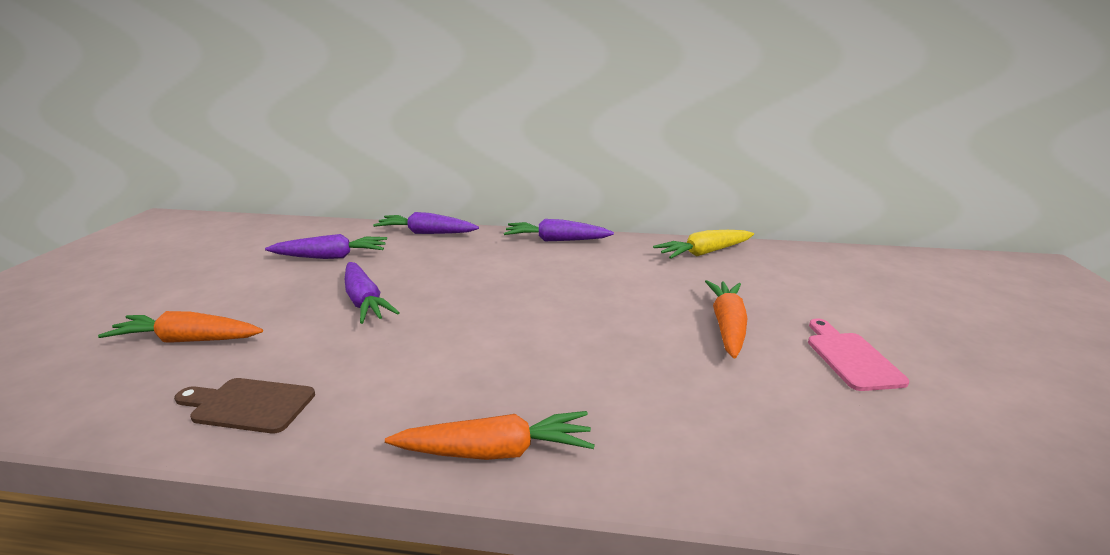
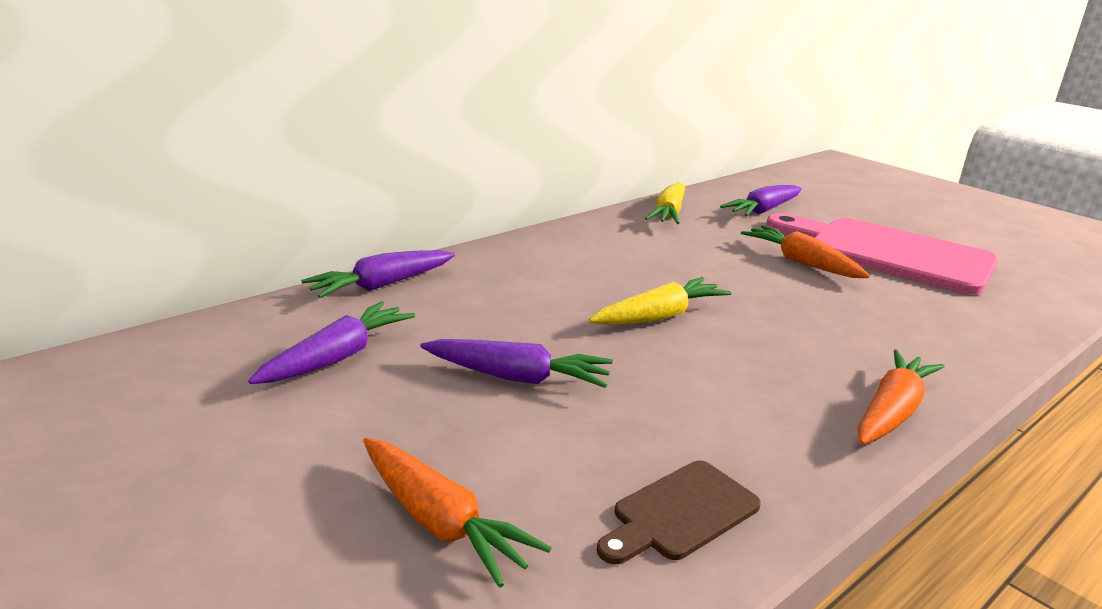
camera: 50 degrees left, 0 degrees up
orange carrot [98,311,263,343] -> orange carrot turned 90 degrees counterclockwise [363,438,551,588]
purple carrot [504,219,614,241] -> purple carrot moved to [720,185,802,216]
pink cutting board [808,319,909,391] -> pink cutting board [766,213,998,295], size x2.19
none -> yellow carrot [589,277,731,325]

